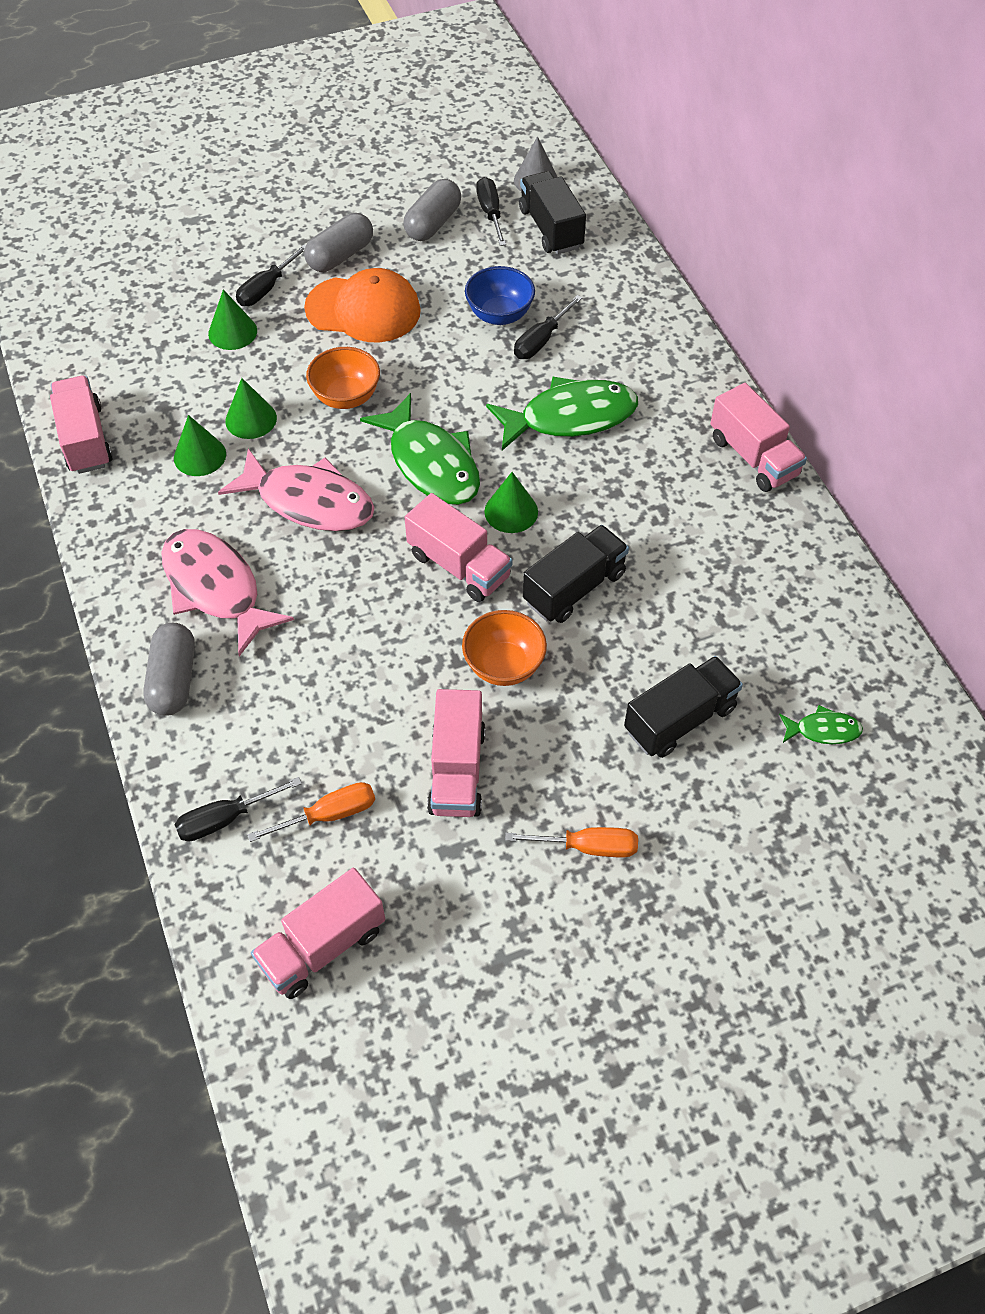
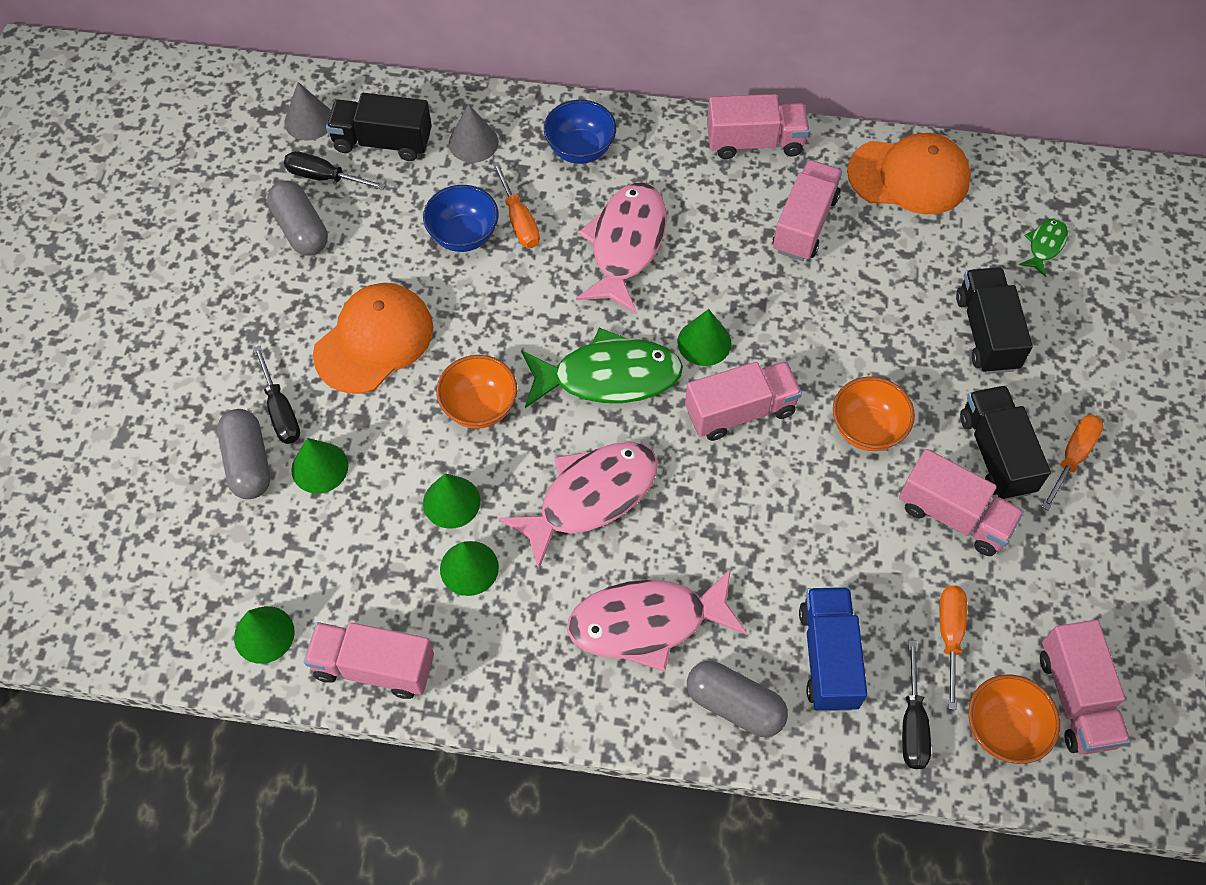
camera: 60 degrees left, 5 degrees up
grey capsule [304,213,373,272] -> grey capsule moved to [217,409,270,499]
green fish [486,377,638,450] -> pink fish [576,183,667,314]
black screwdriver [514,295,583,359] -> orange screwdriver [492,162,540,248]
black truck [523,525,629,623] -> black truck moved to [960,385,1051,500]
none -> green cone [234,606,295,664]
none -> grey cone [449,104,499,163]
none -> blue bowl [544,100,616,164]
none -> pink truck [773,160,842,261]
none -> blue truck [799,587,867,711]
none -> orange cap [847,133,971,214]
none -> orange bowl [968,674,1060,764]

